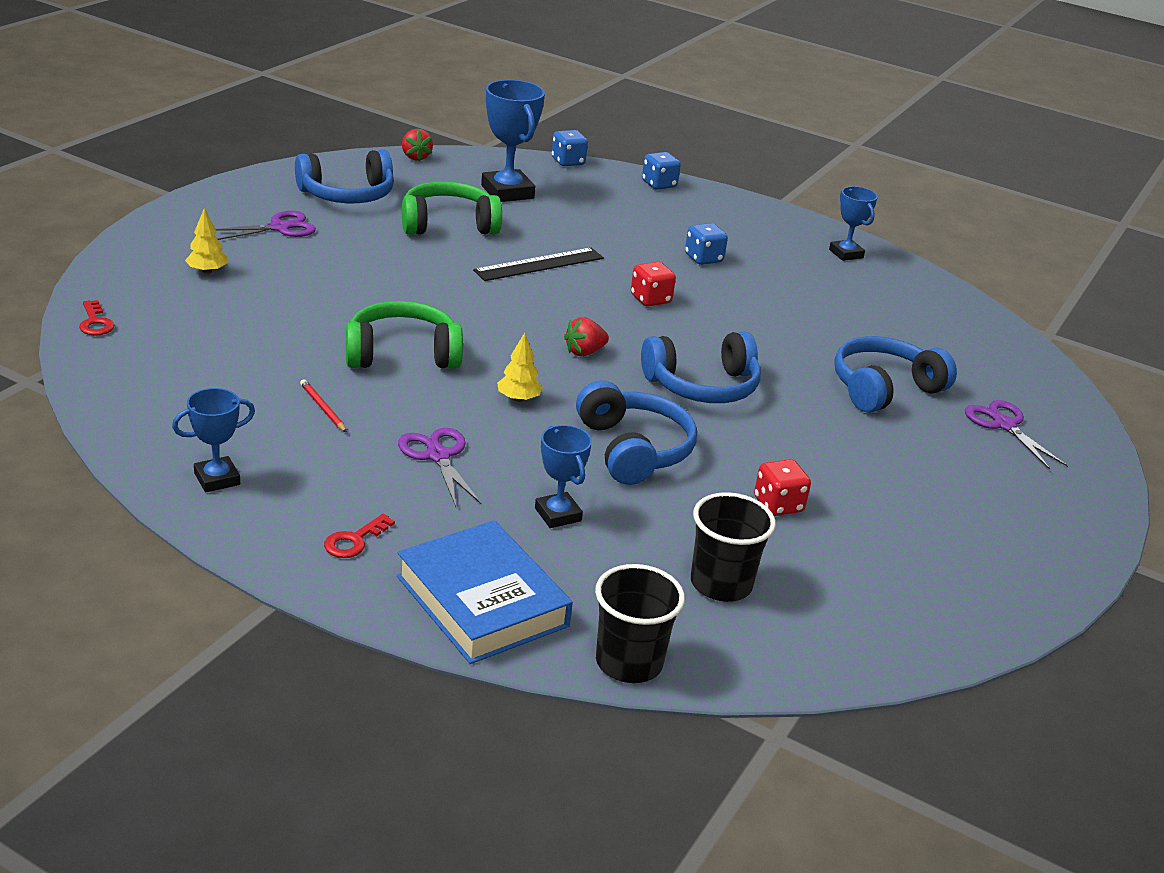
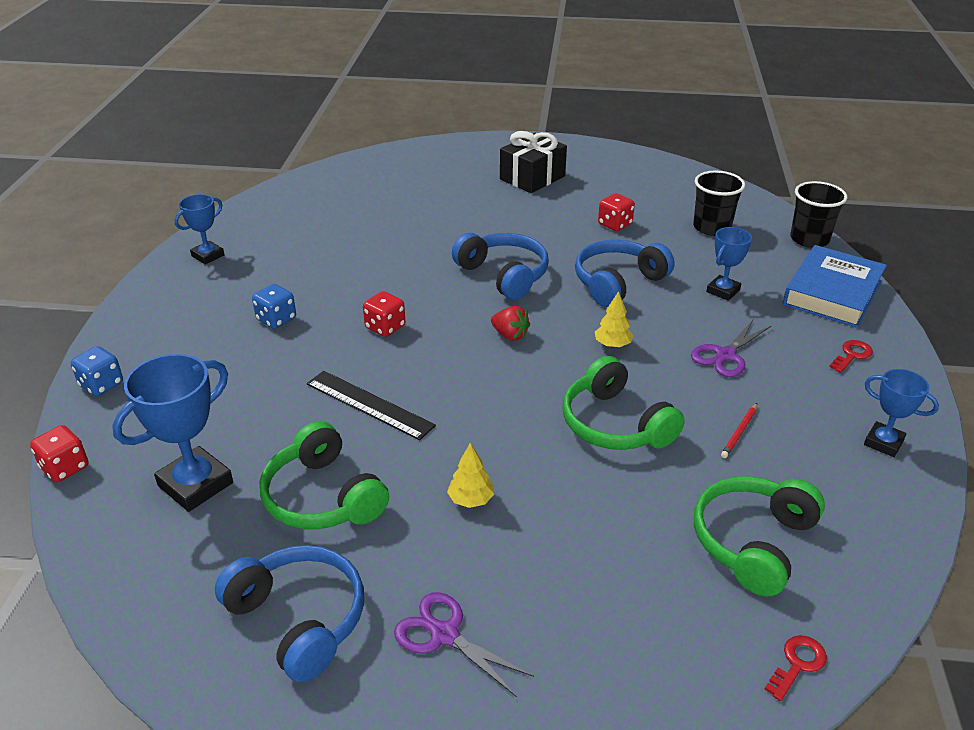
camera: 110 degrees left, 5 degrees up
yellow tree [185,208,228,274] -> yellow tree moved to [447,443,494,508]
red key [324,514,395,558] -> red key turned 60 degrees counterclockwise [829,340,873,373]
red strawberry [402,129,433,161] -> none
blue dice [552,130,588,166] -> red dice [30,425,88,482]
blue headphones [834,336,957,413] -> none
purple scissors [965,400,1068,470] -> none
none -> black gift [500,131,567,193]
none -> green headphones [694,476,825,596]

